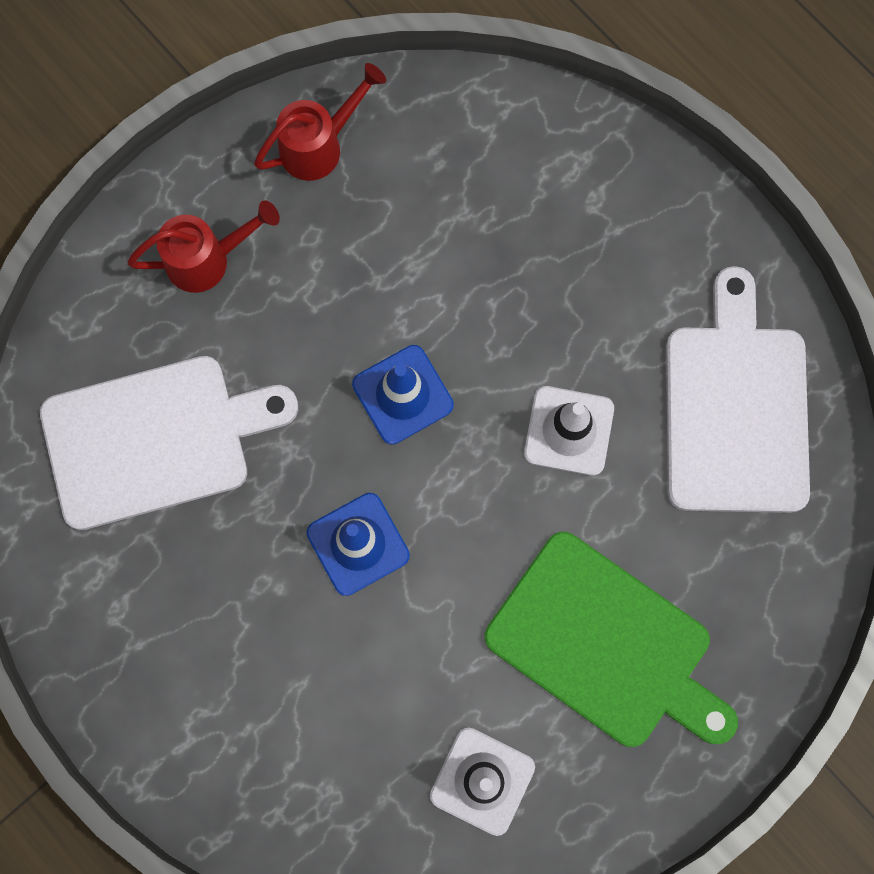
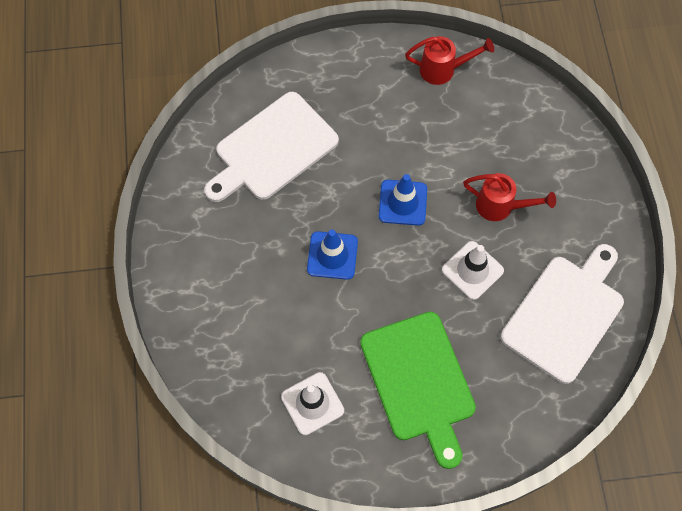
camera: 35 degrees right, 10 degrees down
white cutting board [40,356,298,530] -> white cutting board turned 120 degrees clockwise [204,92,339,202]
red watering can [127,200,280,293] -> red watering can moved to [463,173,556,221]

